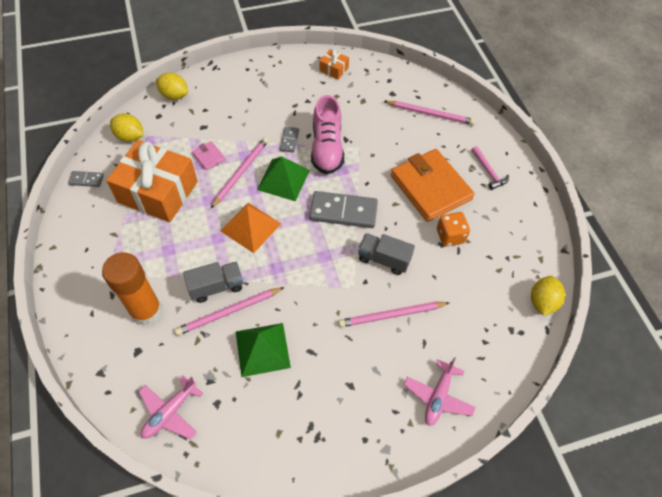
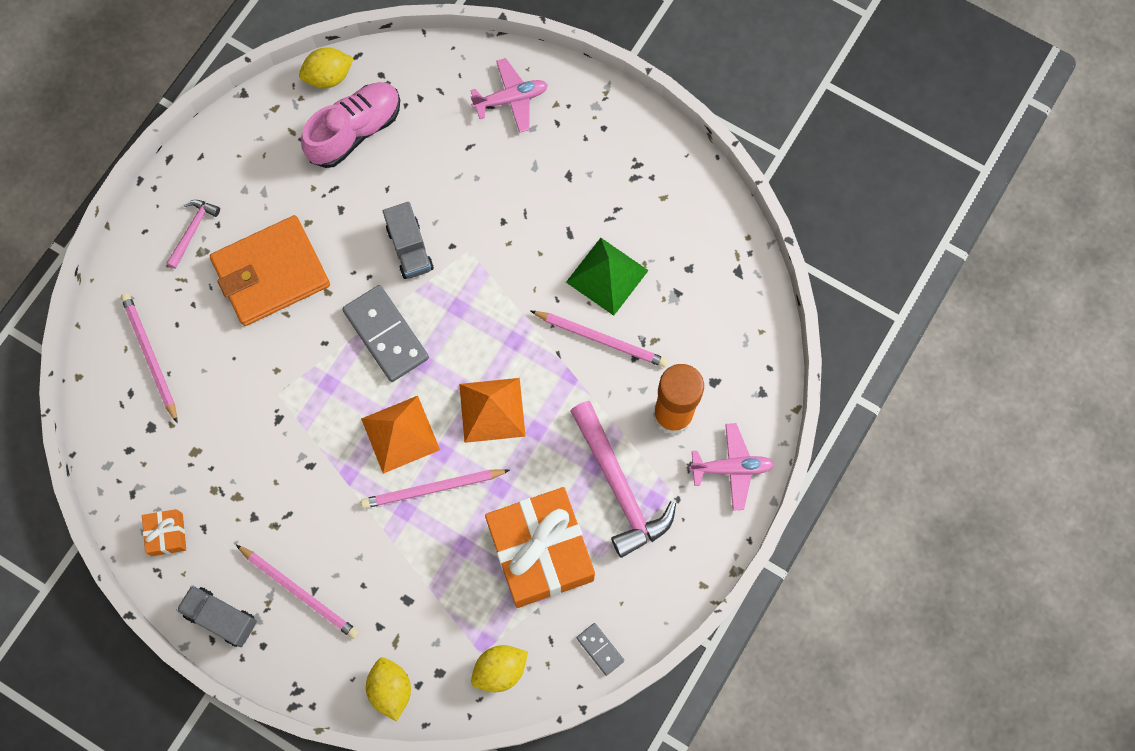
camera: 130 degrees left, 15 degrees up
yellow lemon [110,114,143,142] -> yellow lemon turned 75 degrees clockwise [471,645,528,692]
pink plane [139,375,203,440] -> pink plane moved to [689,423,774,511]
grey truck [183,262,243,303] -> grey truck moved to [177,585,257,647]
pink wallet [192,141,226,171] -> none
green pyramid [257,156,310,201] -> orange pyramid [361,396,440,474]
grey domino [280,127,299,153] -> none
pink shoe [311,95,344,174] -> pink shoe moved to [301,82,400,168]
pink pencil [338,302,450,327] -> pink pencil moved to [236,545,359,639]
orange wallet [391,149,475,222] -> orange wallet turned 45 degrees clockwise [210,215,330,326]
orange dice [437,212,470,247] -> none
none -> pink hammer [570,401,676,558]

